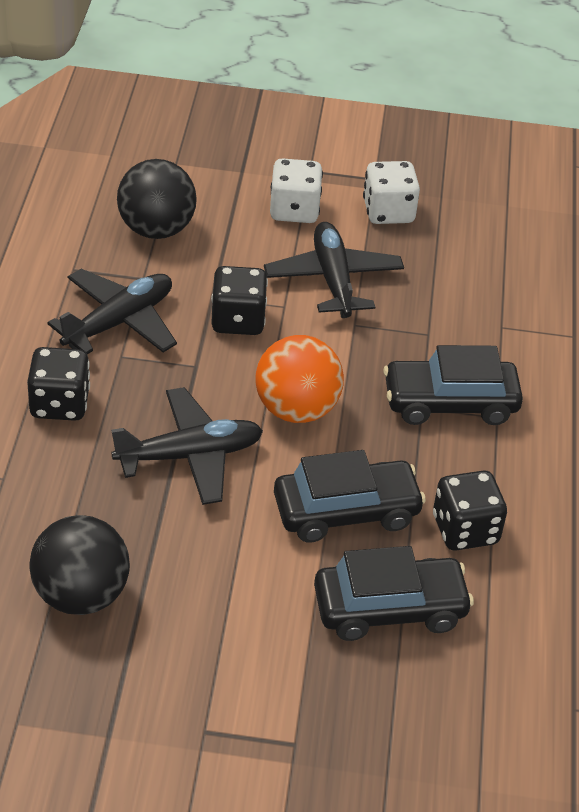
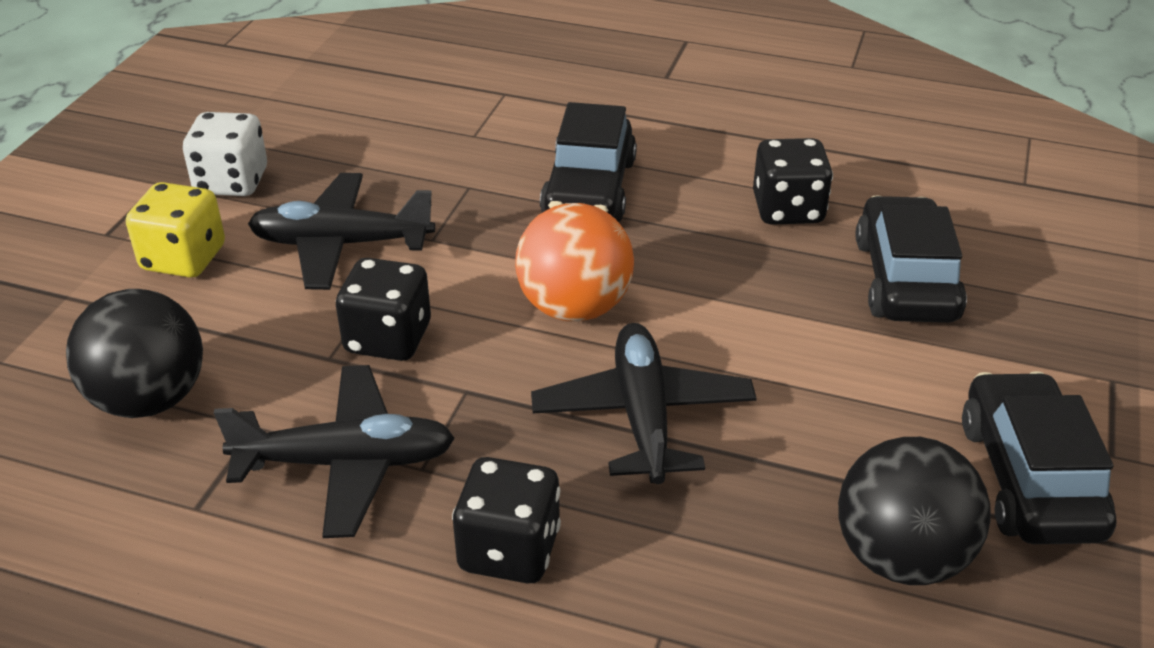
camera: 75 degrees left, 5 degrees down
black plane [48,269,177,354] -> black plane turned 120 degrees clockwise [214,365,455,538]
white dice [270,158,323,223] -> yellow dice [126,182,225,278]
black car [274,450,426,542] -> black car moved to [962,371,1116,544]

